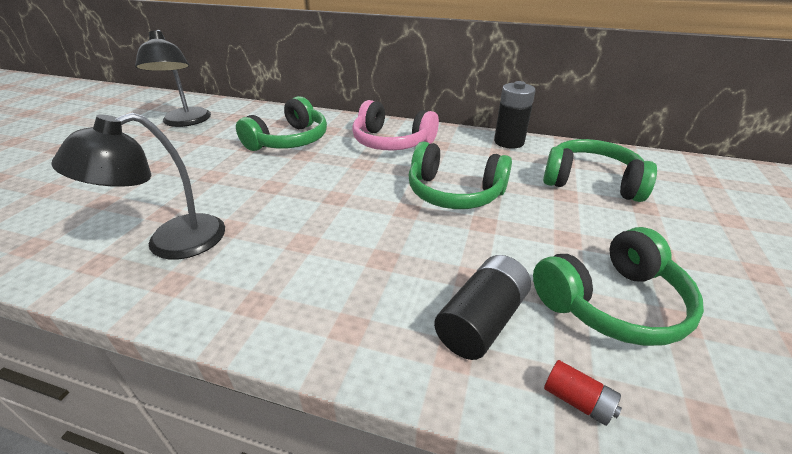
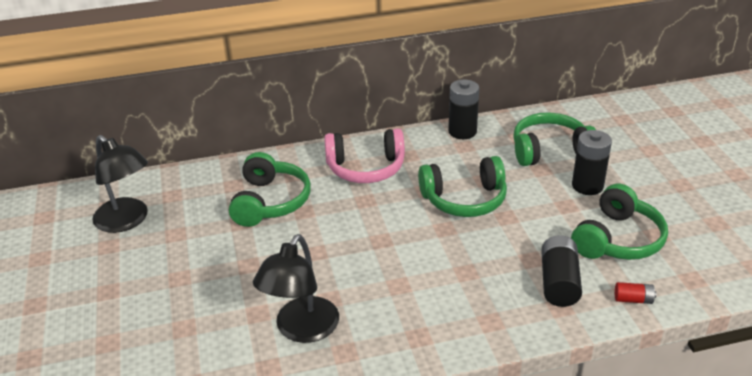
camera: 30 degrees left, 0 degrees up
none -> black battery [572,130,612,195]

